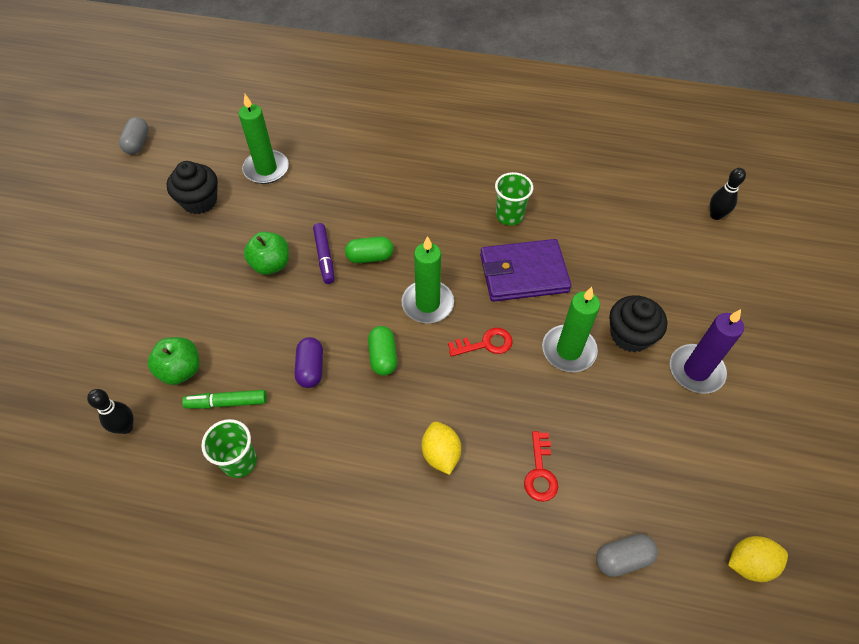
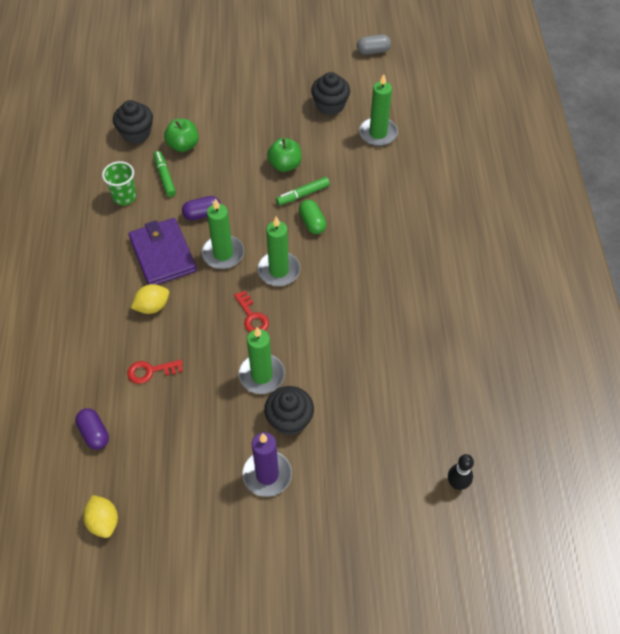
camera: 75 degrees right, 0 degrees up
black bowling pin [87,389,133,434] -> black cupcake [113,100,153,144]
purple marker [313,223,334,284] -> green marker [276,177,330,205]
green capsule [368,326,397,376] -> green candle [202,198,244,269]
purple wallet [480,239,571,302] -> purple wallet moved to [128,218,197,285]
green cup [495,172,533,225] -> none
grey capsule [596,534,658,577] -> purple capsule [75,408,109,450]

